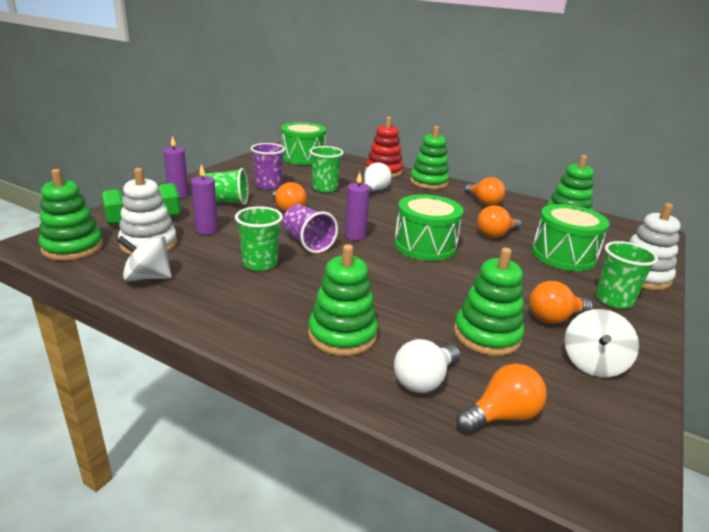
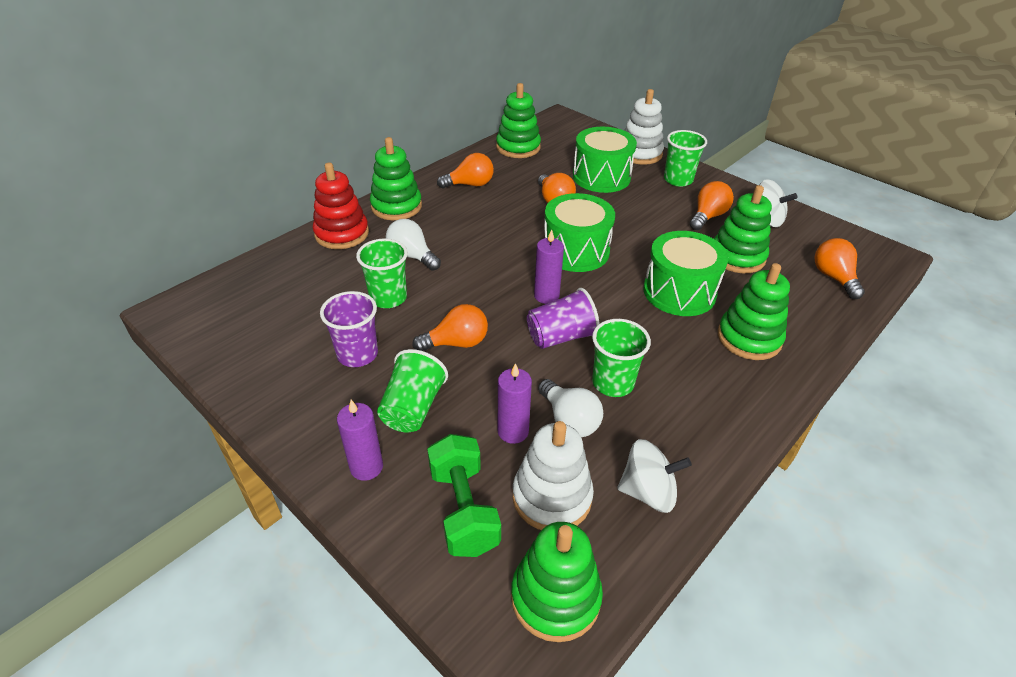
camera: 75 degrees left, 15 degrees up
white spinning top [117,235,172,281] -> white spinning top turned 105 degrees counterclockwise [618,439,692,513]
green drum [281,122,326,165] -> green drum moved to [643,231,728,316]
white light bulb [394,339,460,393] -> white light bulb moved to [538,379,603,437]
orange light bulb [529,281,593,324] -> orange light bulb turned 135 degrees counterclockwise [690,181,734,230]

